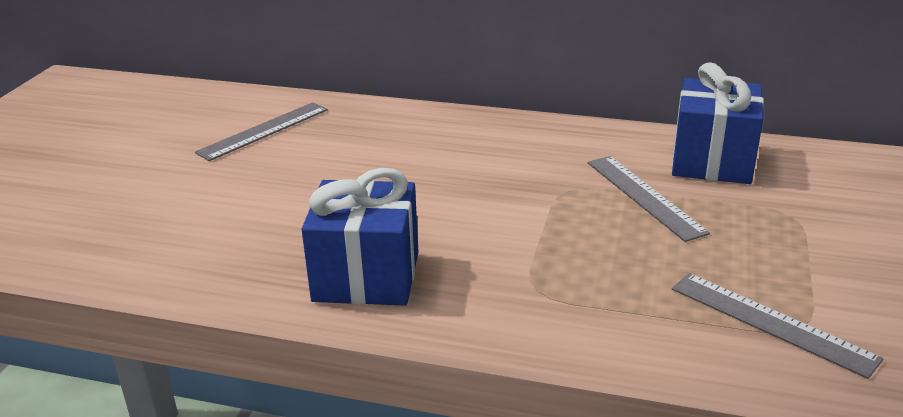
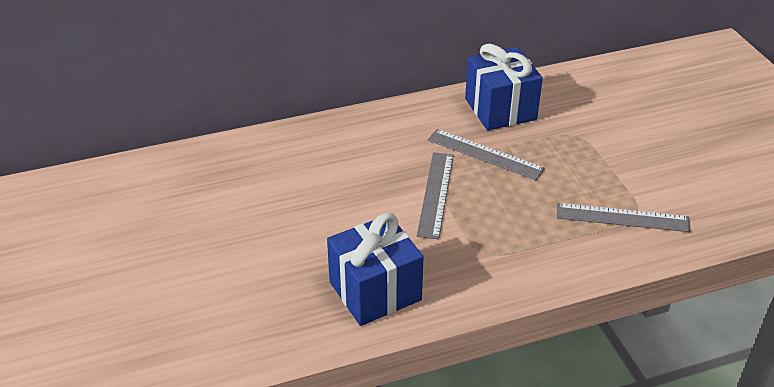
camera: 35 degrees left, 10 degrees up
grey ruler [195,102,328,161] -> grey ruler moved to [417,152,453,239]

